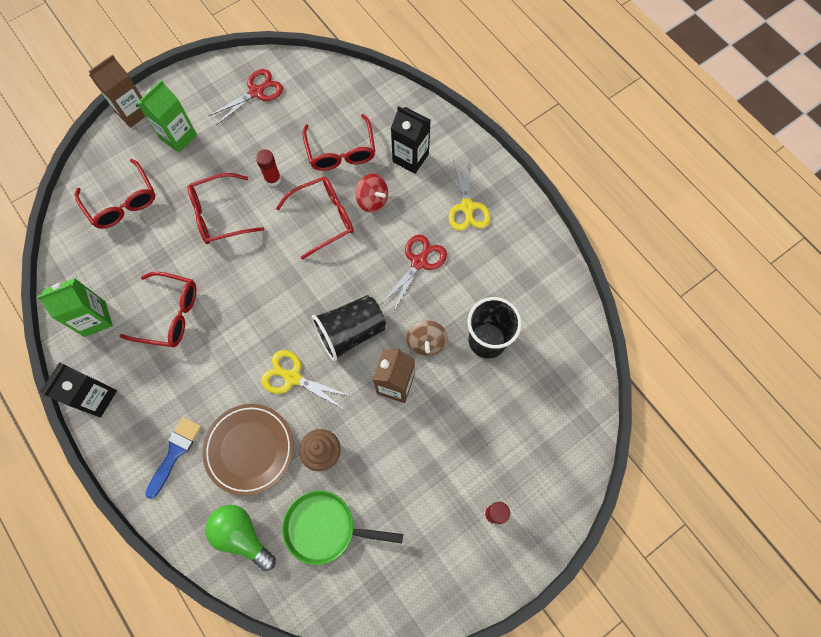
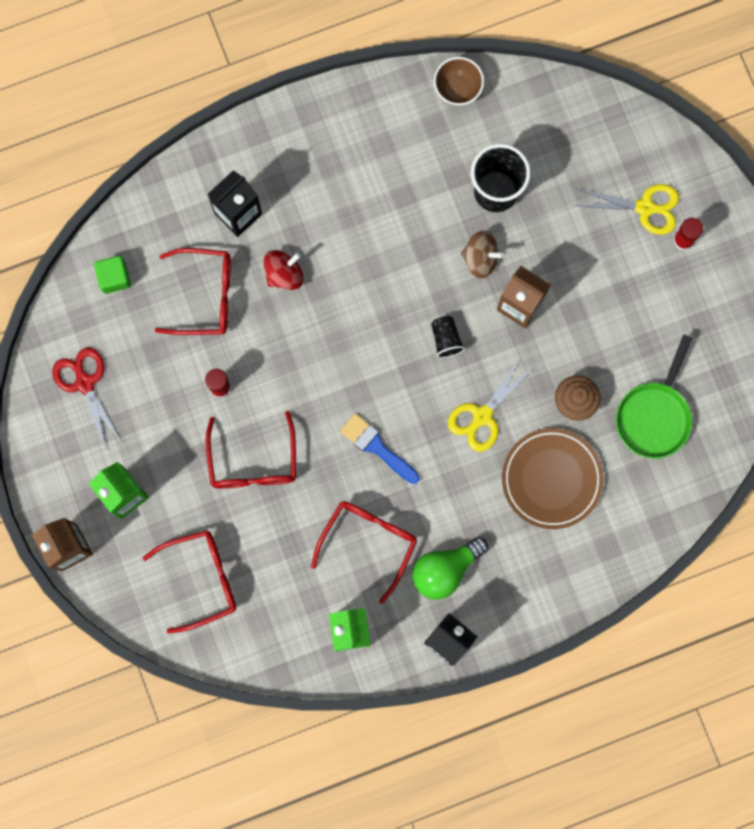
camera: 75 degrees left, 10 degrees up
blue brush [145,417,201,499] -> blue brush moved to [340,413,420,484]
green light bulb [205,505,276,571] -> green light bulb moved to [412,537,488,600]
red glasses [276,176,354,260] -> none
black cup [312,295,386,361] -> black cup [431,316,465,358], size x0.50
red scissors [382,235,447,312] -> none
yellow scissors [449,156,490,231] -> yellow scissors moved to [575,184,679,235]
none -> green cube [94,256,131,294]
none -> brown bowl [434,57,484,106]

